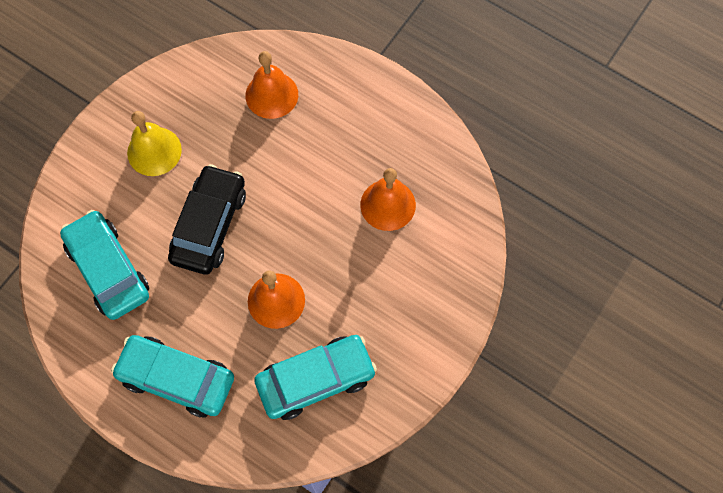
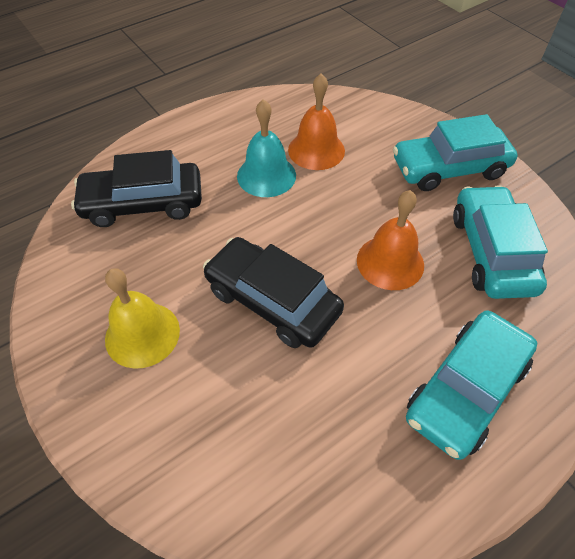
camera: 70 degrees left, 15 degrees down
turquoise car [60,210,149,320] -> turquoise car moved to [393,114,518,191]
orange bell [246,51,298,119] -> black car [71,150,202,227]
none -> turquoise bell [237,99,296,197]

